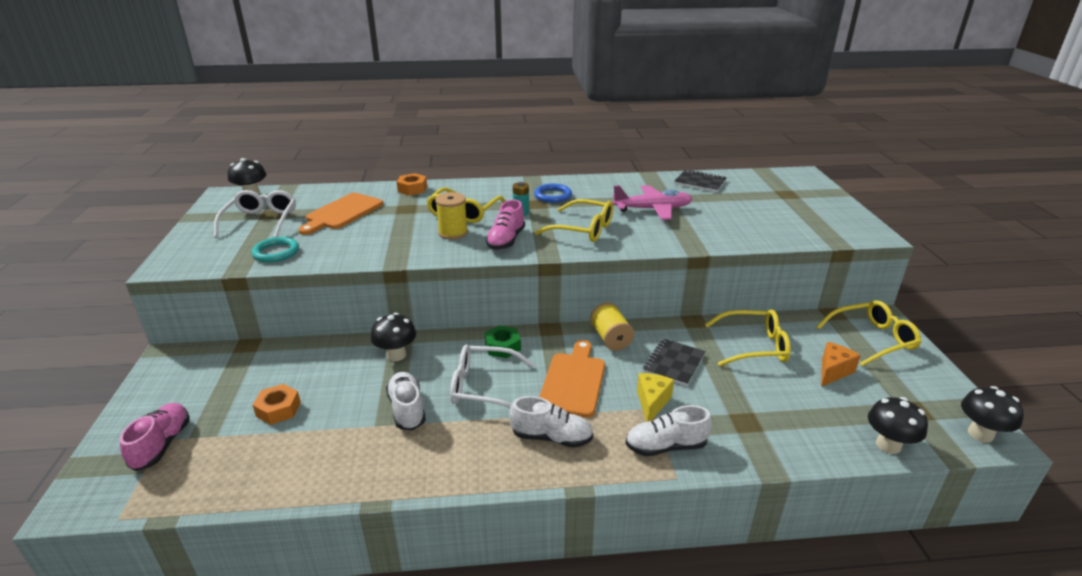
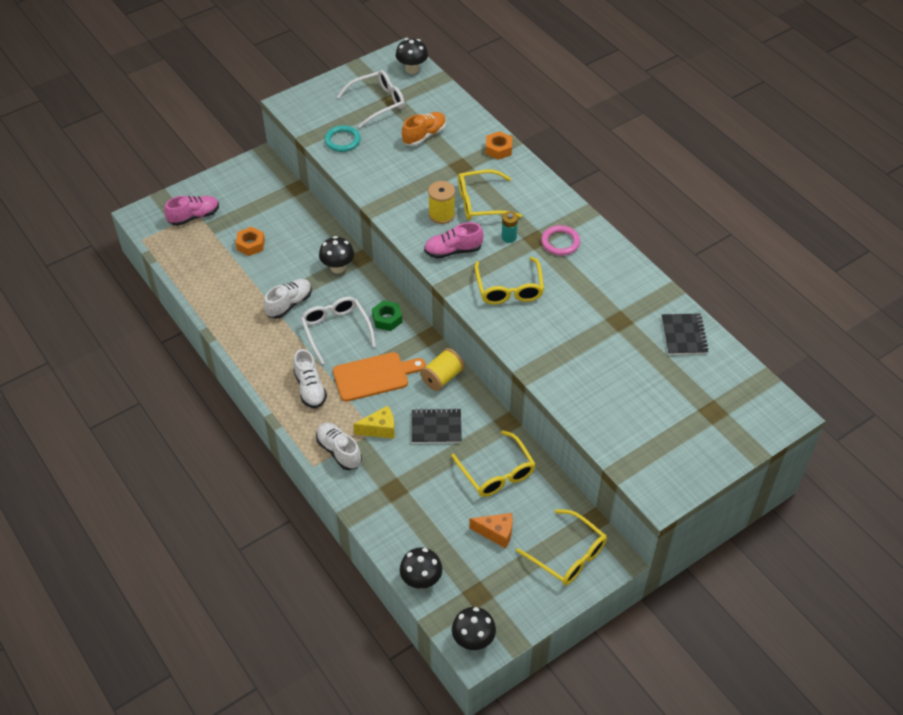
camera: 60 degrees right, 20 degrees up
orange cutting board [298,193,383,235] -> orange shoe [402,112,446,146]
blue ring [534,184,572,203] -> pink ring [541,225,580,255]
pink plane [612,185,692,220] -> none

